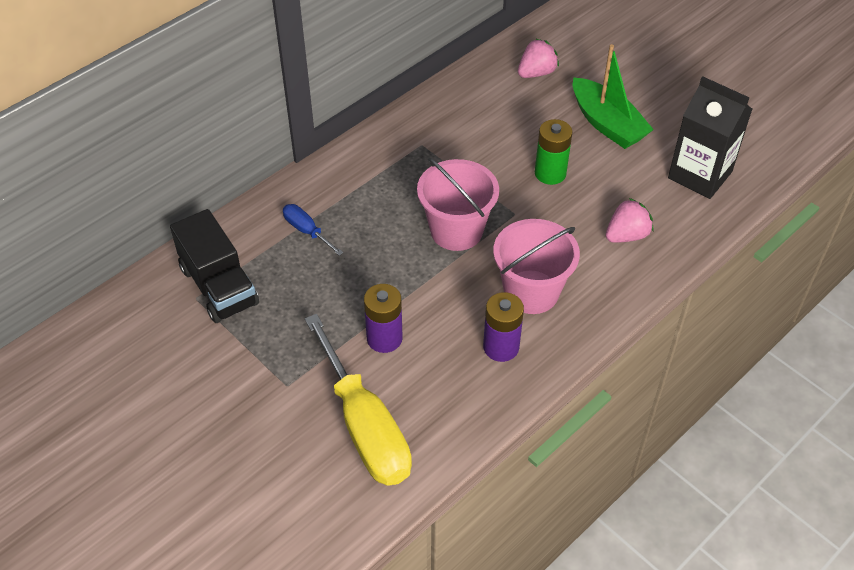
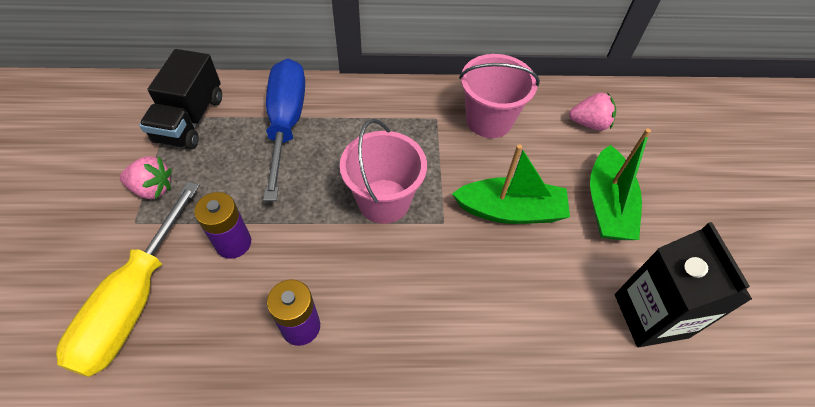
camera: 40 degrees right, 5 degrees up
blue screwdriver [283,204,343,256] -> blue screwdriver [263,59,305,201], size x2.21
pink bucket [493,219,580,314] -> pink bucket moved to [459,54,540,138]
green battery [535,119,572,185] -> green boat [452,144,570,224]
pink strawberry [606,198,653,243] -> pink strawberry moved to [120,156,172,199]

